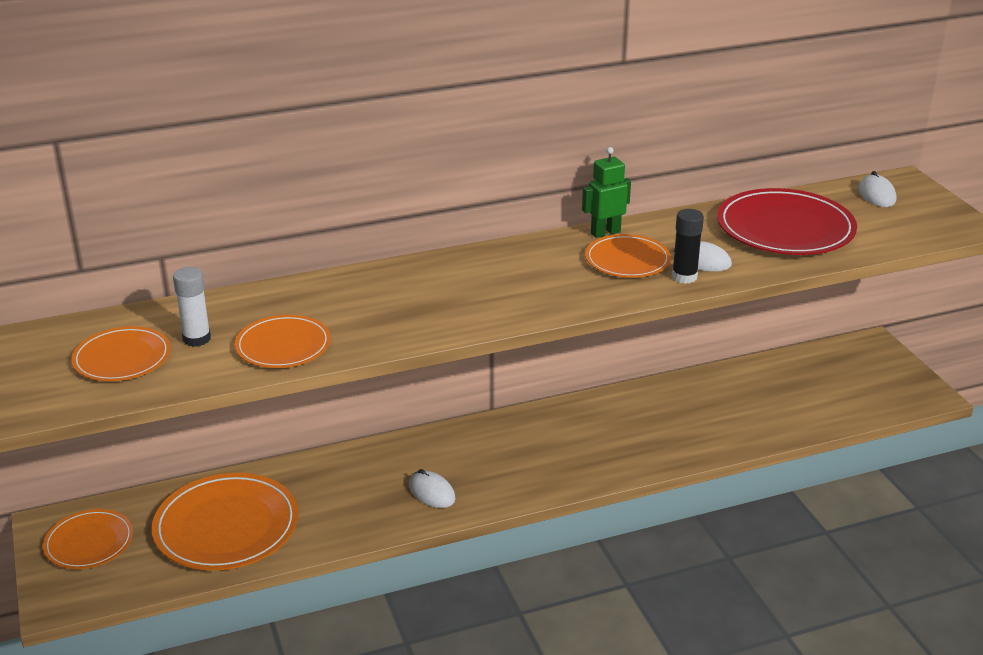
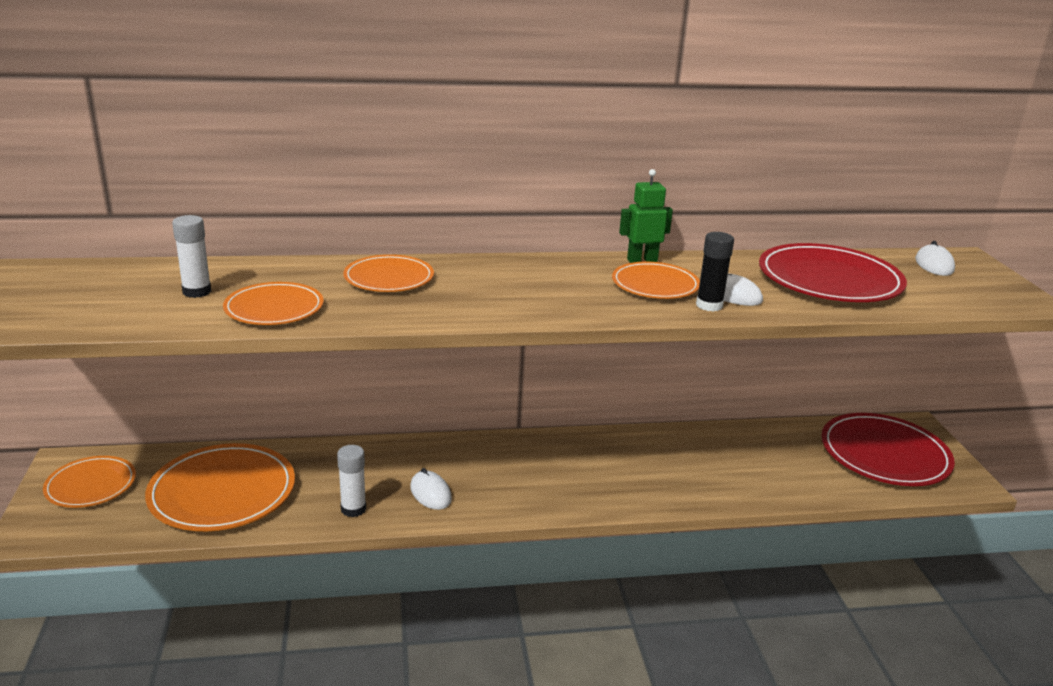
camera: 10 degrees right, 5 degrees down
orange plate [71,326,171,381] -> orange plate moved to [343,255,434,292]
none -> white glue stick [337,445,366,517]
none -> red plate [821,413,955,486]

